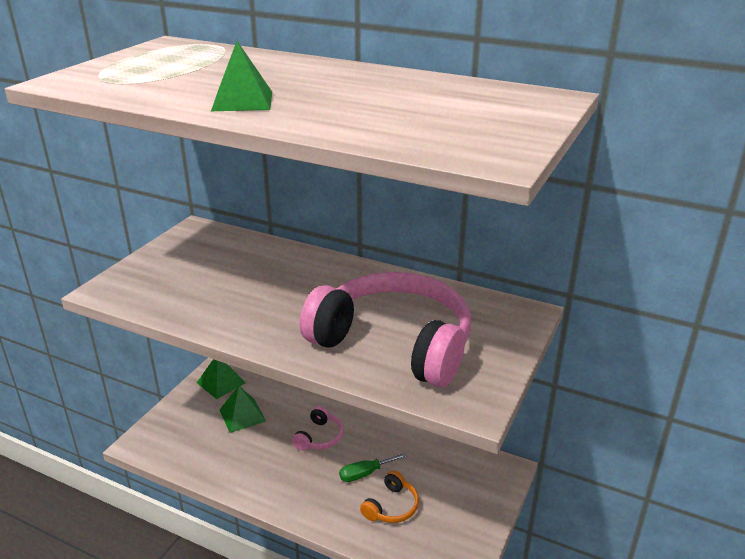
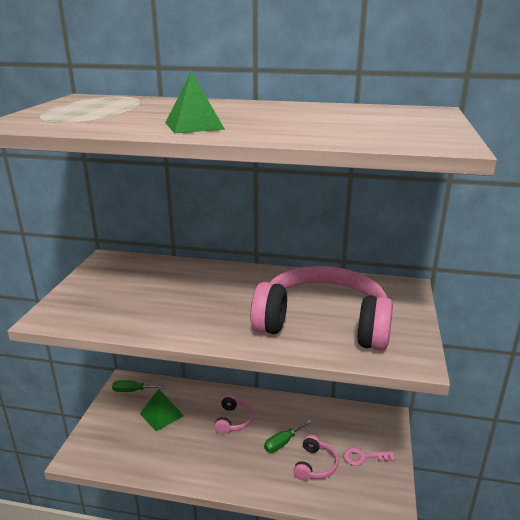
camera: 15 degrees left, 5 degrees down
green pyramid [197,359,246,399] -> green screwdriver [112,380,166,392]
orange headphones [360,470,419,523] -> pink headphones [294,435,339,481]
none -> pink key [343,448,395,466]

